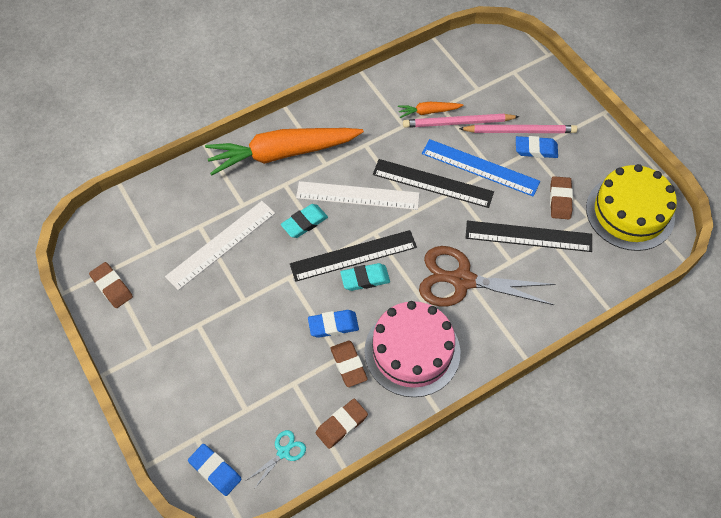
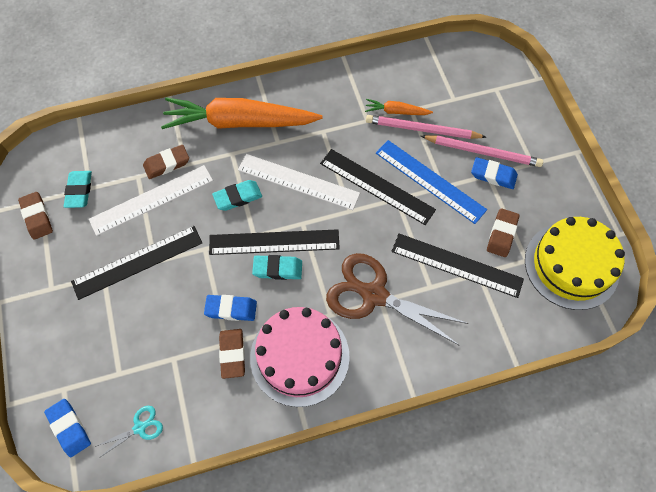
camera: 15 degrees right, 5 degrees up
brown eraser [316,399,368,449] -> brown eraser moved to [143,145,189,179]
none -> turquoise eraser [64,171,92,208]
none -> black ruler [71,226,202,300]

